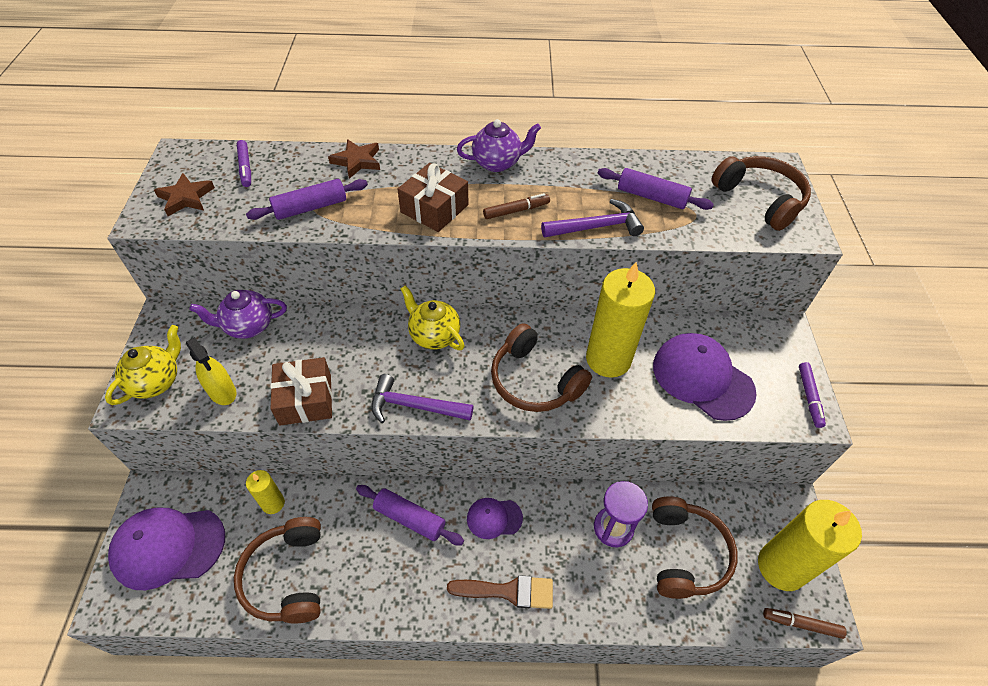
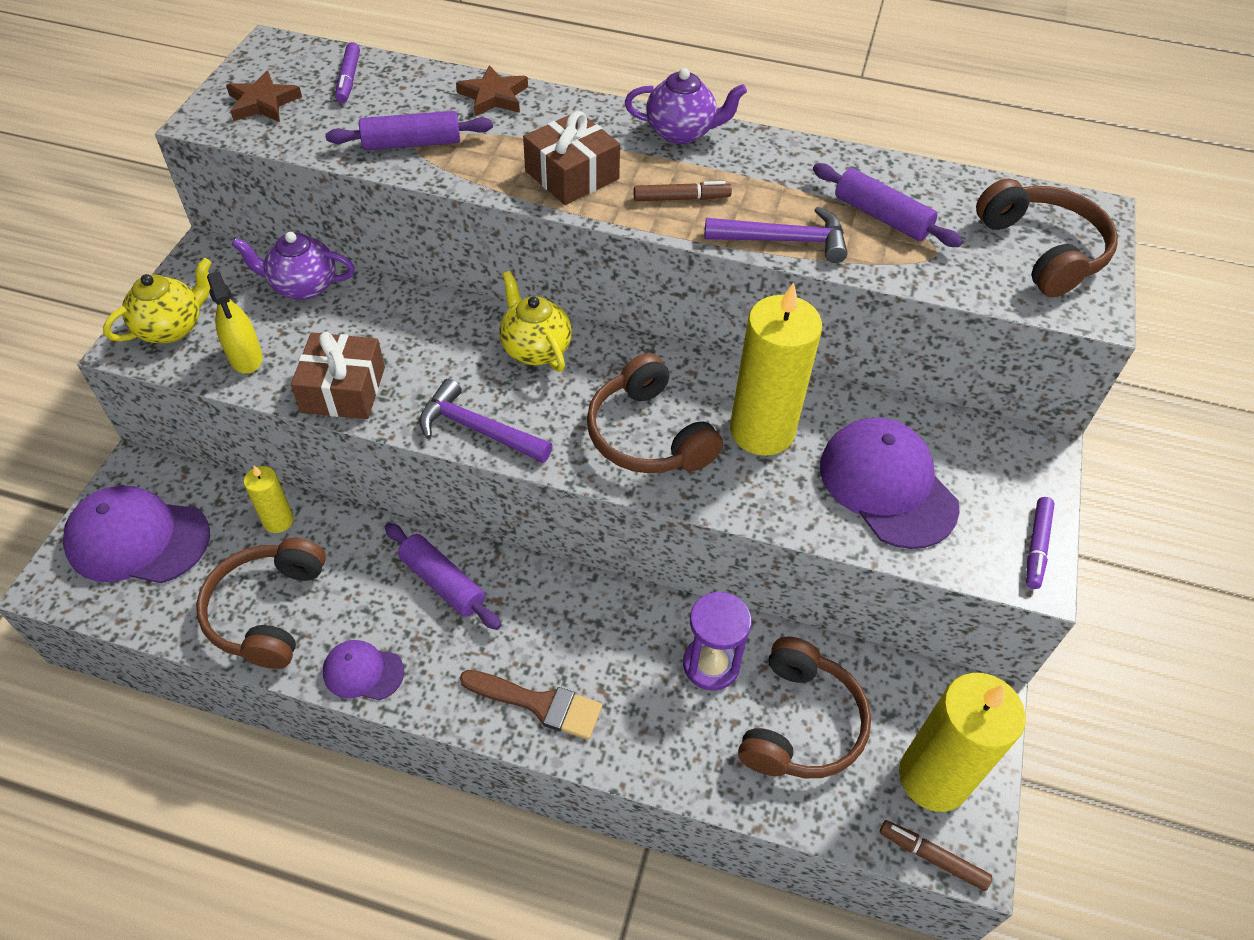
camera: 15 degrees right, 0 degrees up
purple cap [467,498,523,539] -> purple cap moved to [323,640,404,700]

